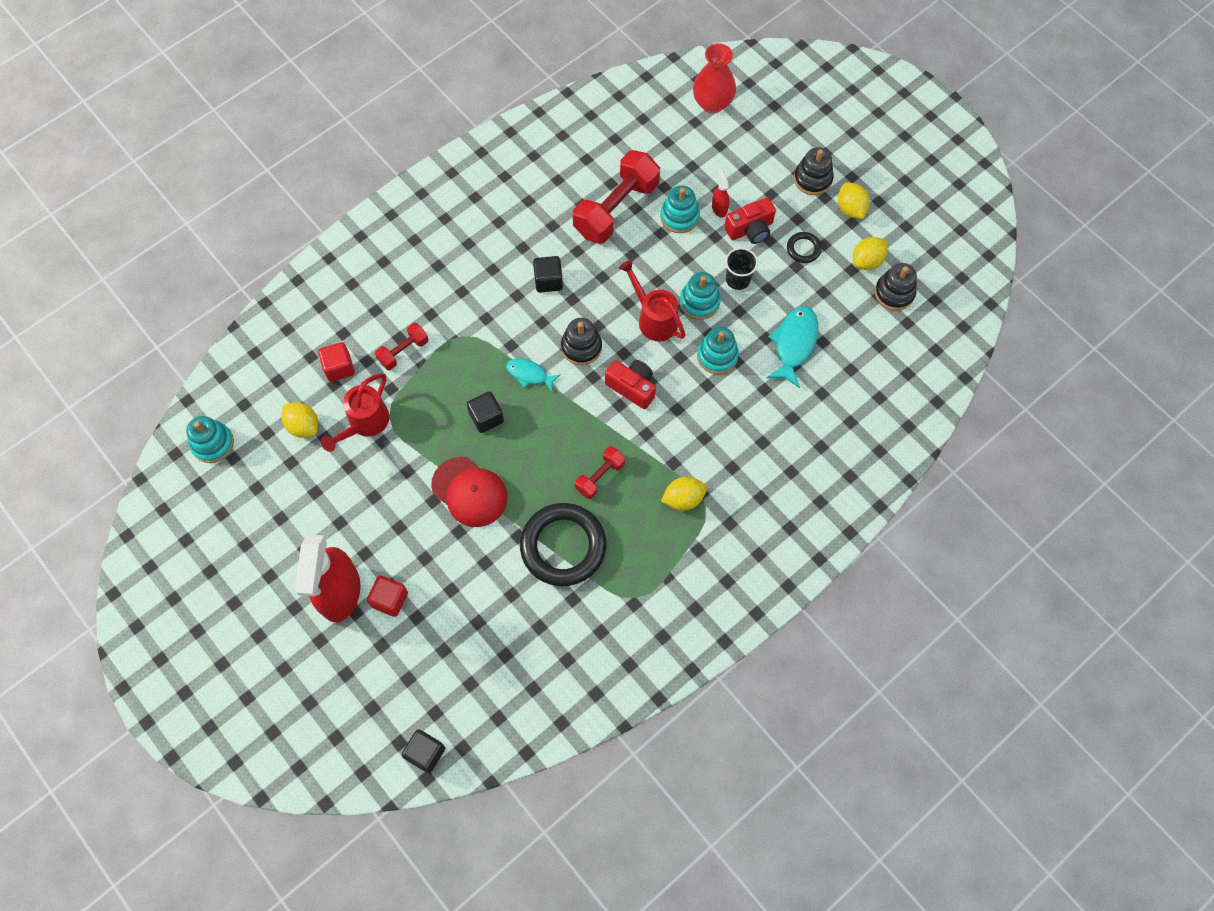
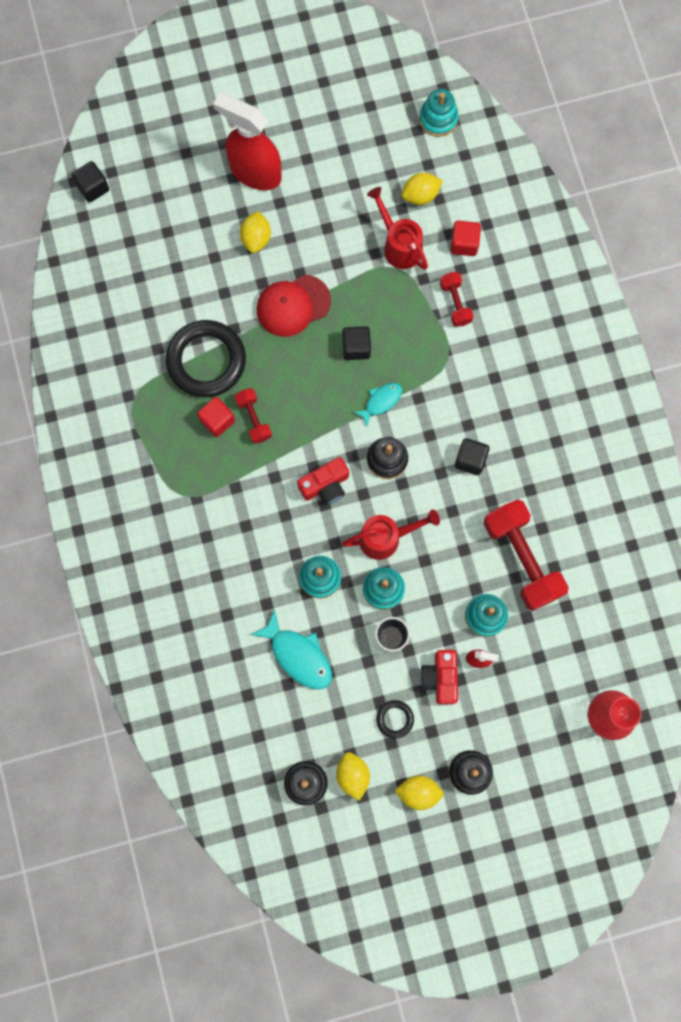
camera: 115 degrees right, 10 degrees up
red cube [367,576,408,617] -> red cube moved to [197,397,235,437]
yellow lemon [661,477,707,511] -> yellow lemon moved to [240,211,271,253]

